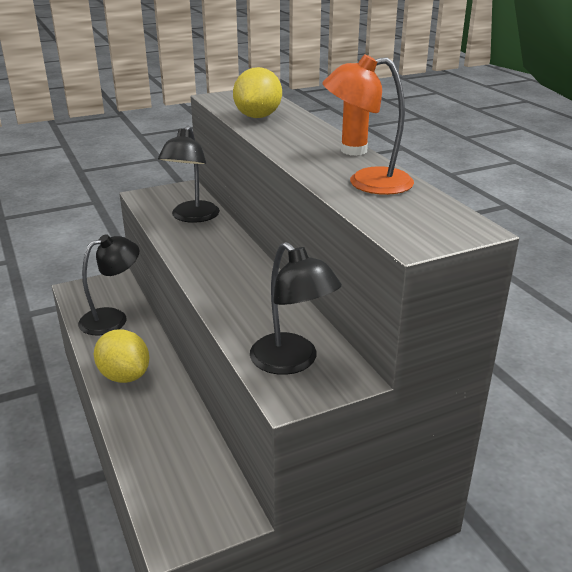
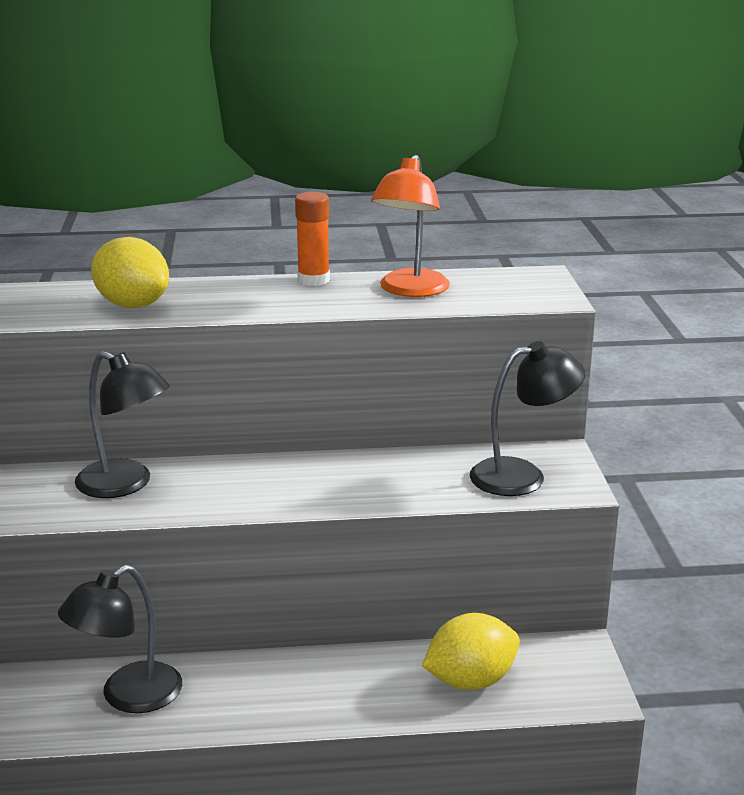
camera: 70 degrees left, 5 degrees down
black lamp [78,234,139,335] -> black lamp turned 120 degrees counterclockwise [58,565,182,713]
yellow lemon [94,329,149,383] -> yellow lemon moved to [422,613,520,690]

